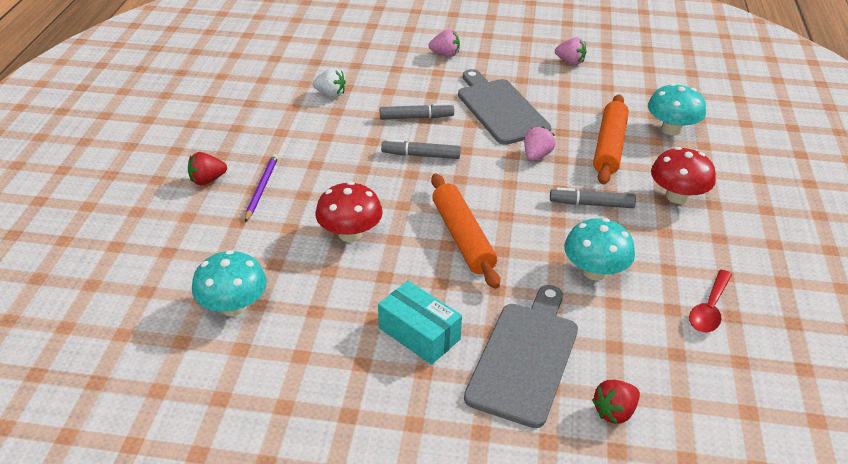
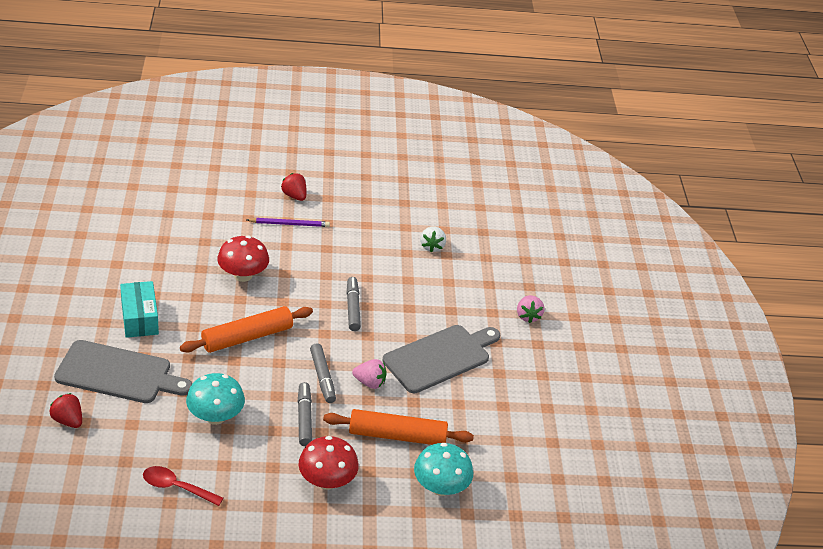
camera: 75 degrees right, 0 degrees up
turquoise mushroom [192,250,267,316] -> none
turquoise box [378,281,462,365] -> turquoise box turned 45 degrees counterclockwise [120,281,159,338]
grey marker [380,103,454,120] -> grey marker moved to [310,343,336,403]
pink strawberry [555,37,586,65] -> none

